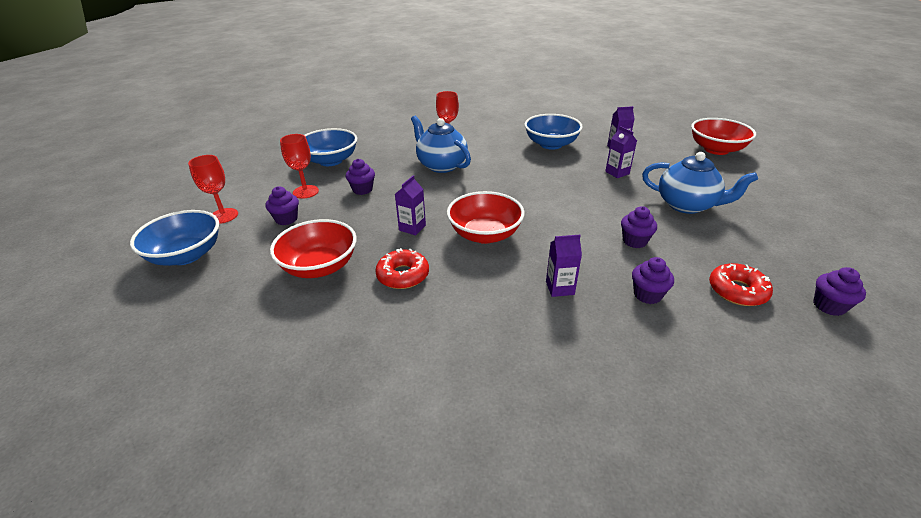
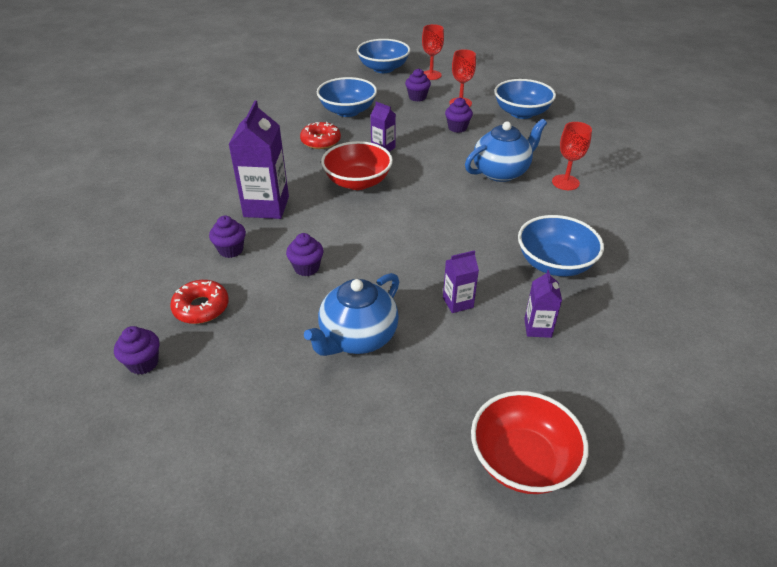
camera: 100 degrees right, 5 degrees up
red bowl [270,219,357,278] -> blue bowl [317,77,377,117]
purple carton [546,235,582,297] -> purple carton [229,101,289,219], size x1.93

